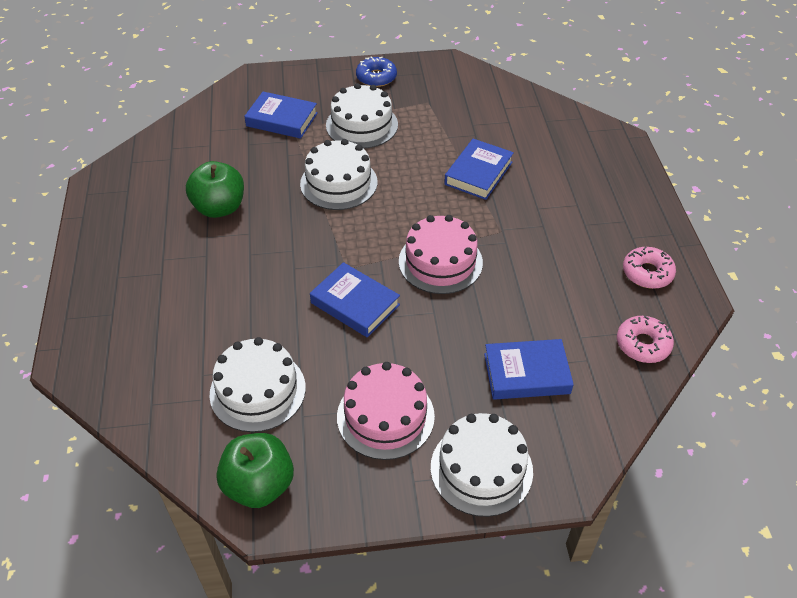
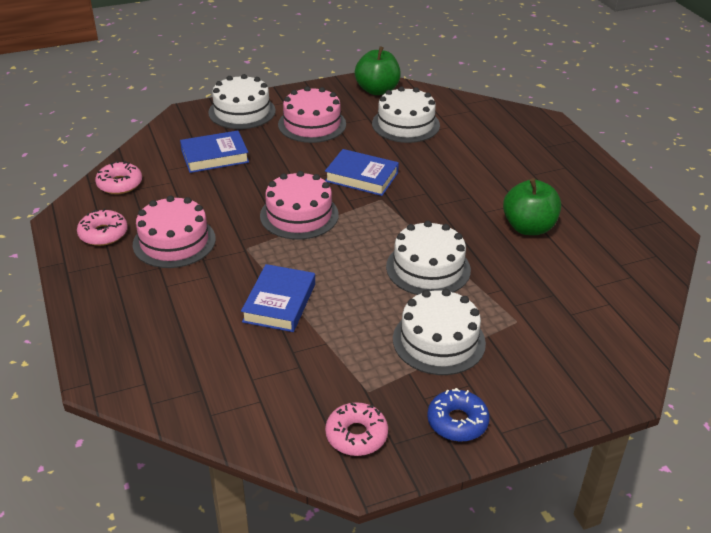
camera: 165 degrees right, 10 degrees down
blue book [244,92,318,139] -> none
none -> pink cake [133,196,216,268]
none -> pink donut [325,402,388,456]

